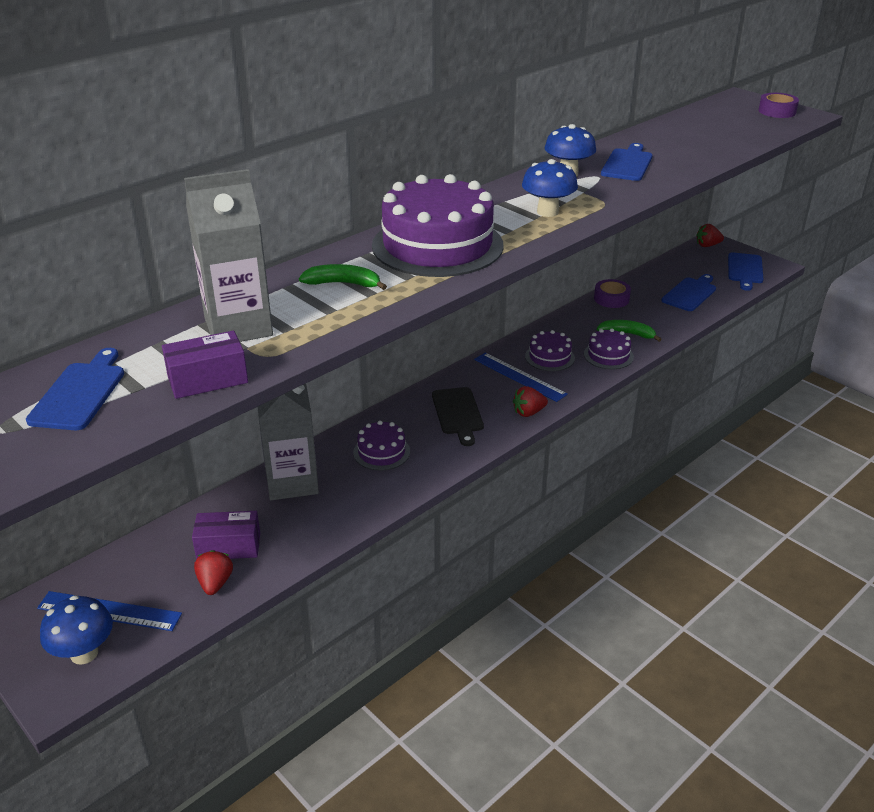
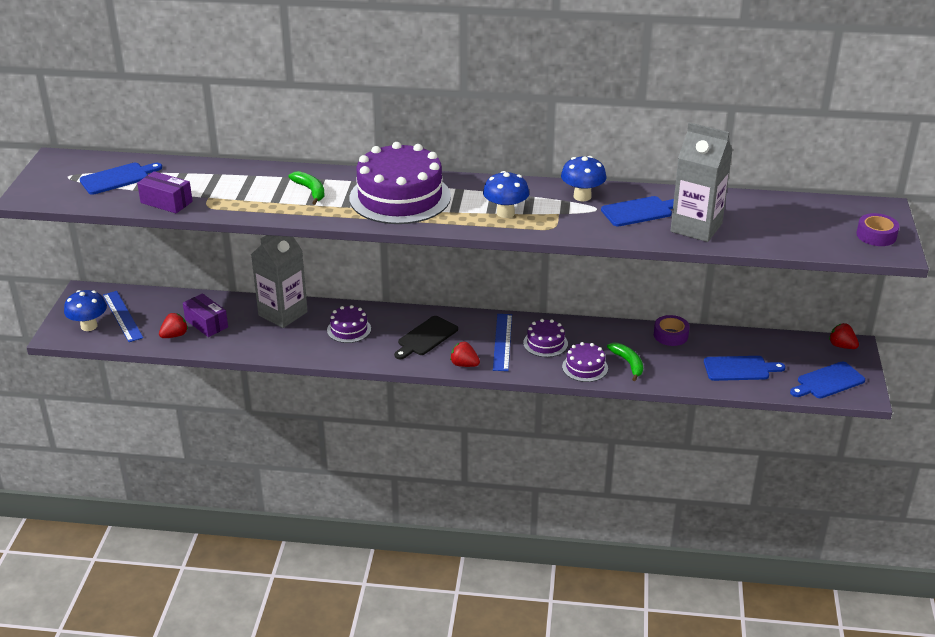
camera: 50 degrees right, 0 degrees up
grey carton [184,169,273,342] -> grey carton moved to [670,122,733,242]

